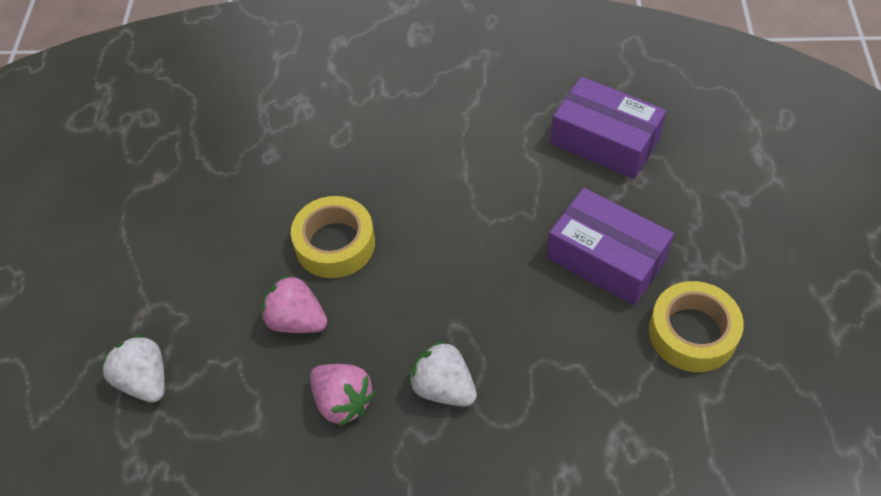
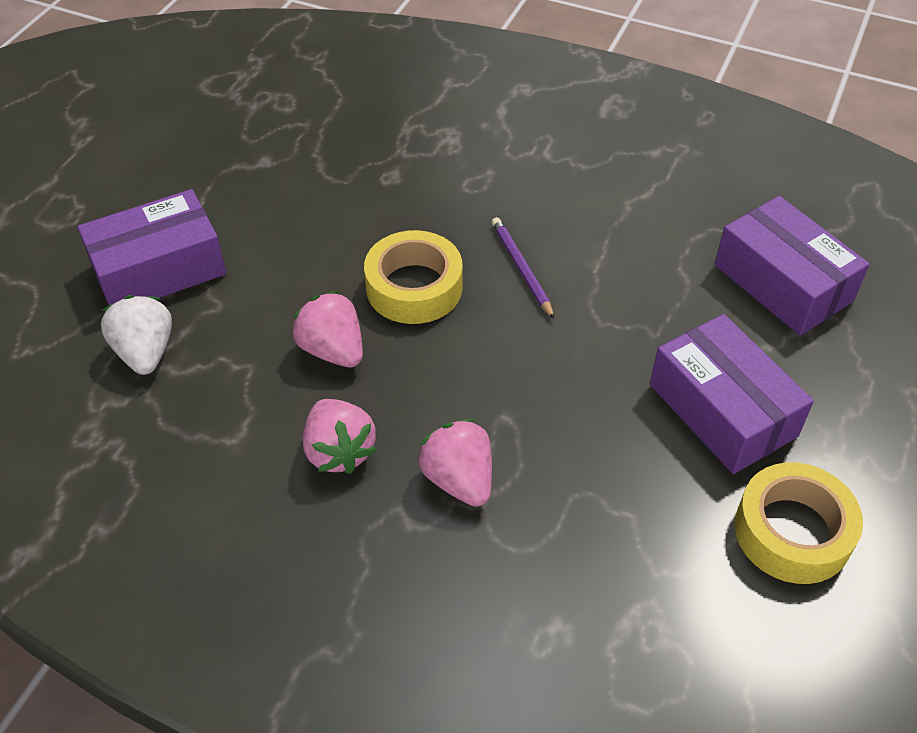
camera: 20 degrees right, 5 degrees down
white strawberry [409,341,477,406] -> pink strawberry [417,419,492,507]
none -> purple box [78,189,226,305]
none -> purple pencil [492,217,554,319]

